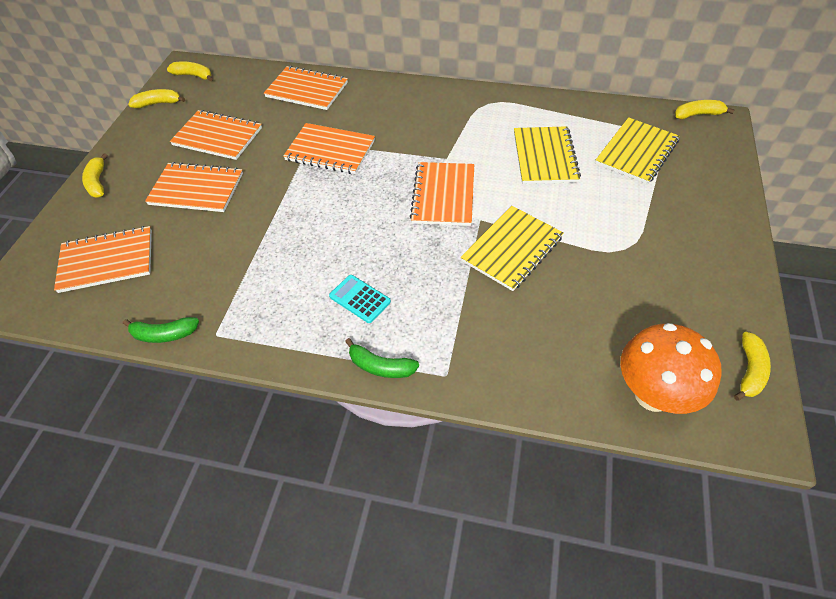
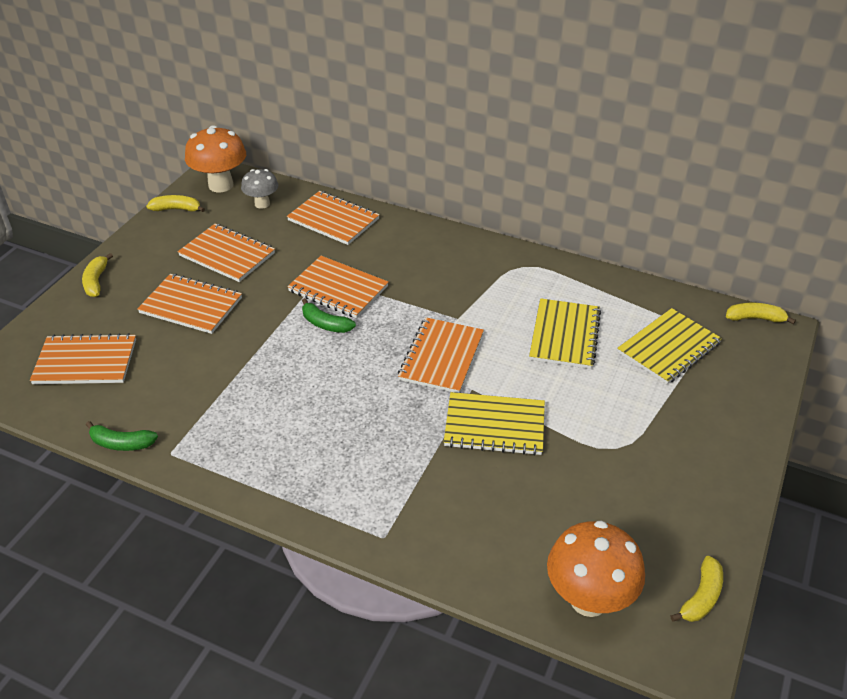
camera: 10 degrees right, 10 degrees down
yellow banana [167,61,213,81] -> orange mushroom [185,125,246,192]
turquoise calculator [329,275,391,323] -> none
green banana [345,338,419,378] -> green banana moved to [302,298,356,333]
yellow notebook [461,206,563,291] -> yellow notebook turned 45 degrees clockwise [444,392,545,456]
none -> grey mushroom [241,169,278,209]

